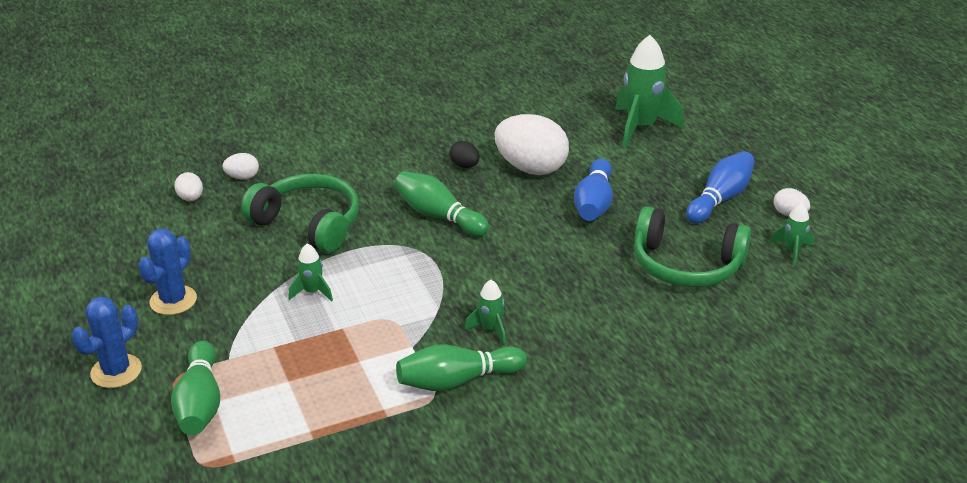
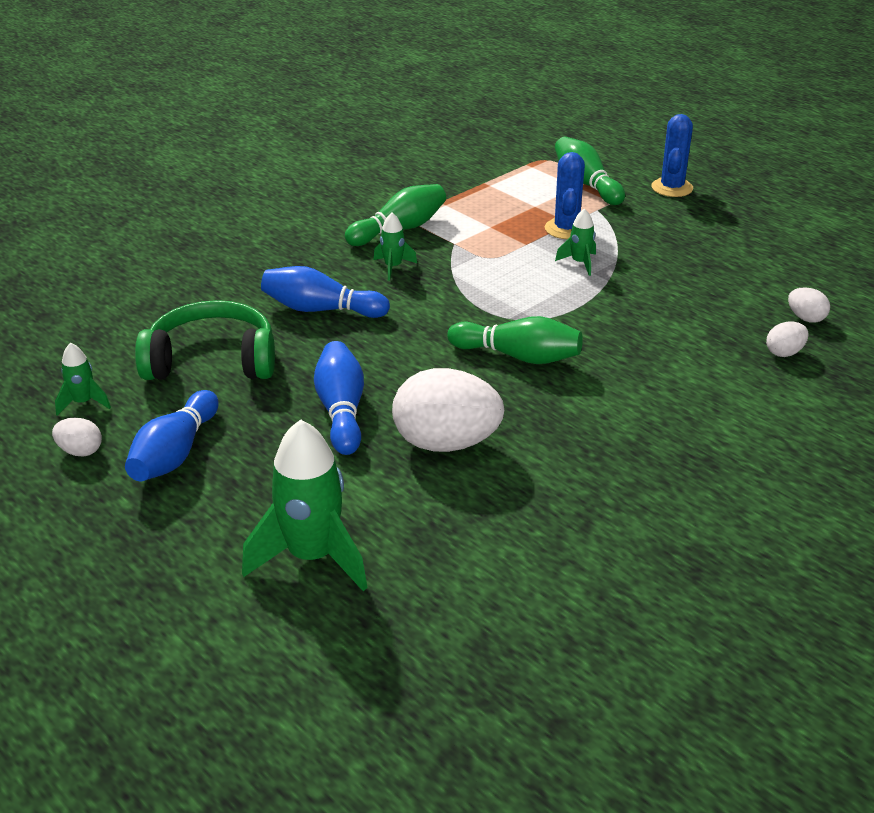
camera: 160 degrees right, 0 degrees up
blue cactus [138,229,197,315] -> blue cactus moved to [545,152,585,239]
green headphones [241,174,359,253] -> none
black egg [450,141,480,168] -> none
none -> blue bowling pin [261,266,390,318]

